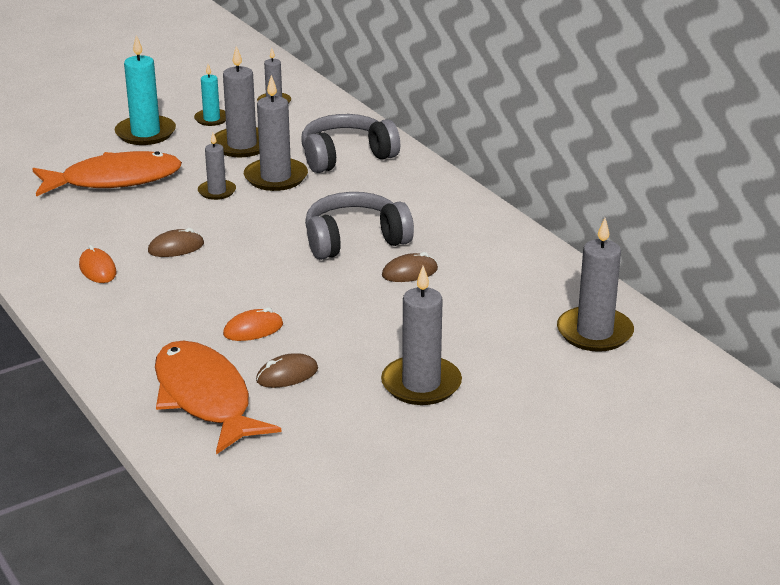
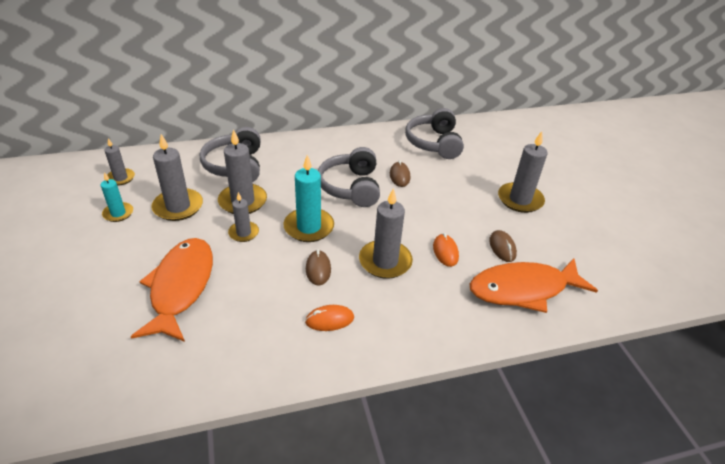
camera: 75 degrees left, 10 degrees up
turquoise candle [115,35,176,145] -> turquoise candle moved to [283,155,334,242]
grey candle [557,218,634,352] -> grey candle moved to [359,188,413,279]
none -> grey headphones [405,108,464,159]

